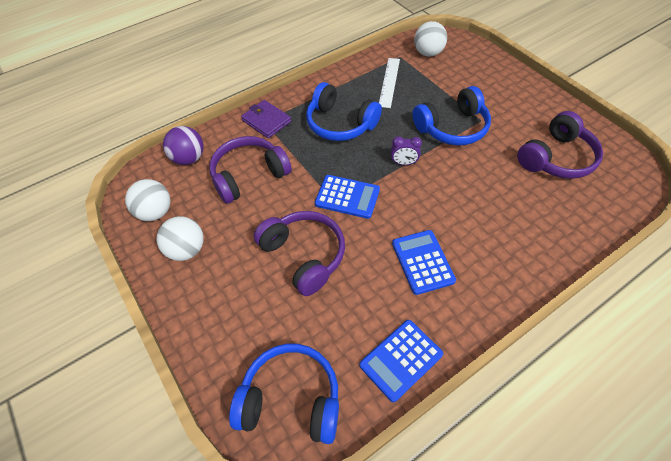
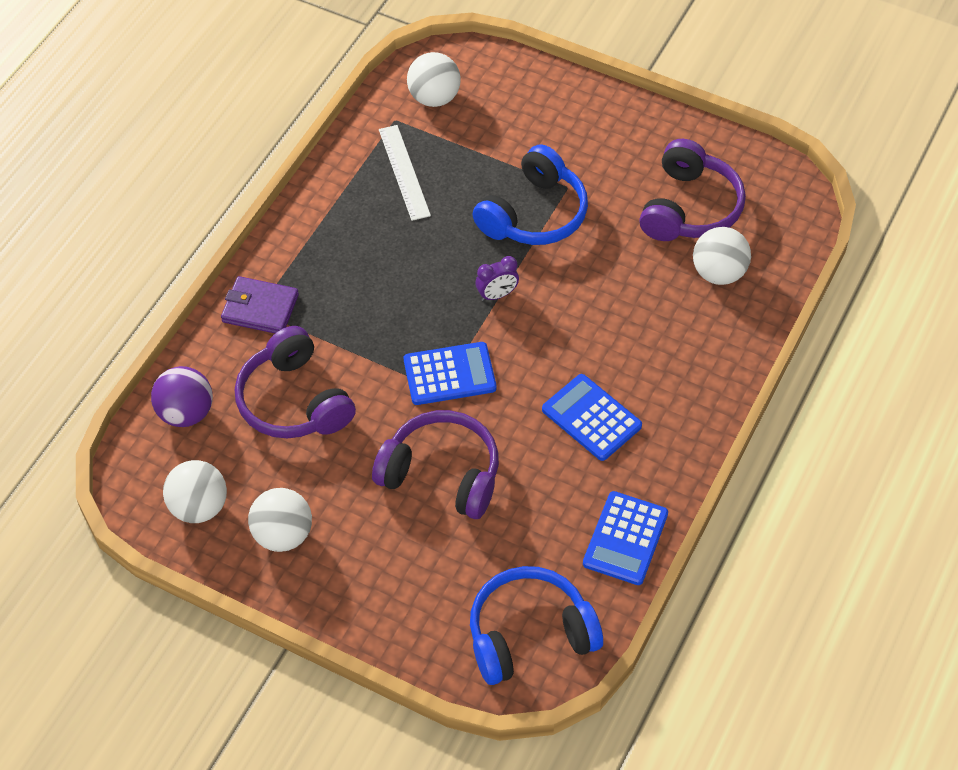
camera: 30 degrees left, 0 degrees up
purple headphones [209,136,292,204] -> purple headphones turned 60 degrees counterclockwise [235,326,356,438]
blue headphones [306,82,382,141] -> none
none -> white ball [693,227,751,285]

